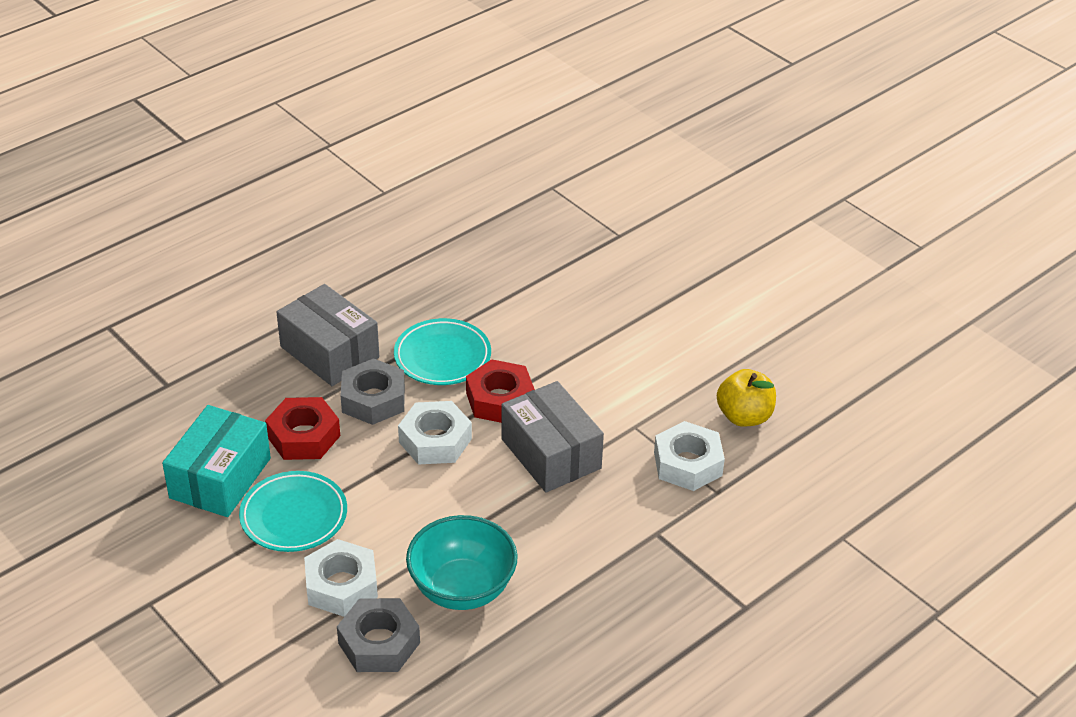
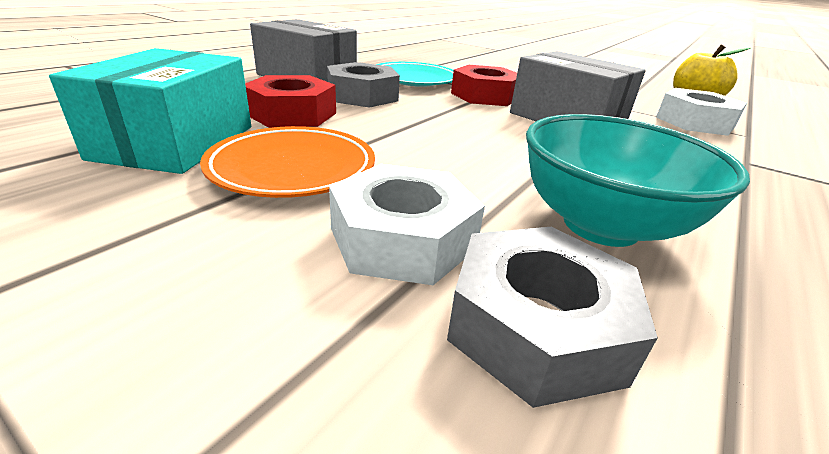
camera: 15 degrees left, 10 degrees down
turquoise plate [239,471,347,552] -> orange plate [200,126,375,198]
white nut [398,401,472,465] -> none

